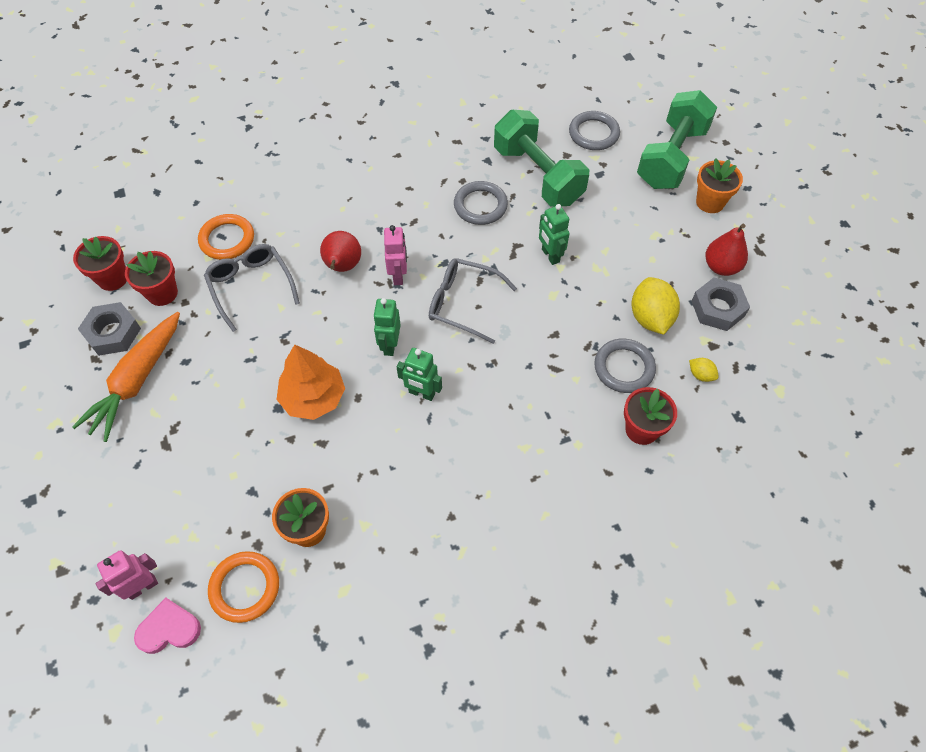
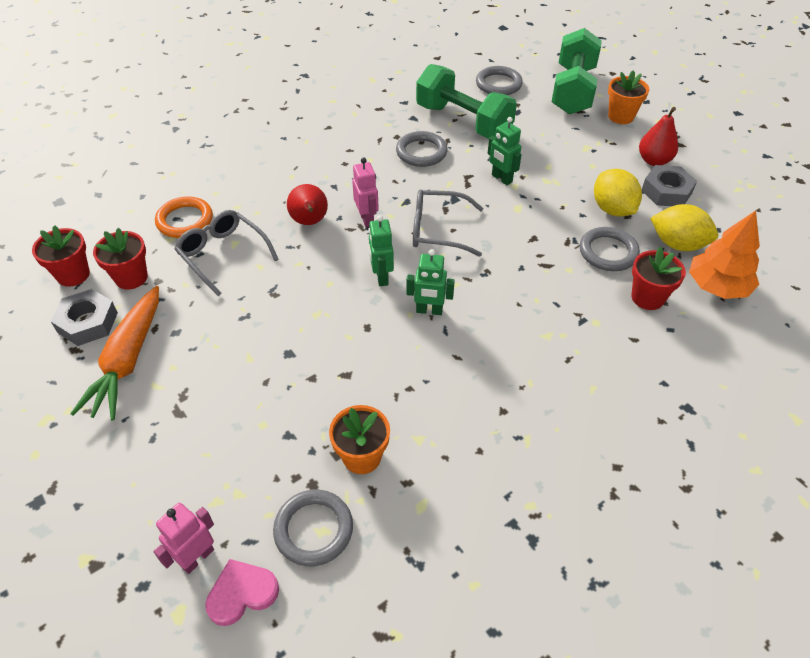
camera: 15 degrees left, 10 degrees down
orange ring [208,551,279,623] -> grey ring [273,490,353,566]
orange tree [277,345,345,420] -> orange tree moved to [689,210,760,299]
yellow lemon [689,358,718,382] -> yellow lemon [650,204,718,251], size x2.10

